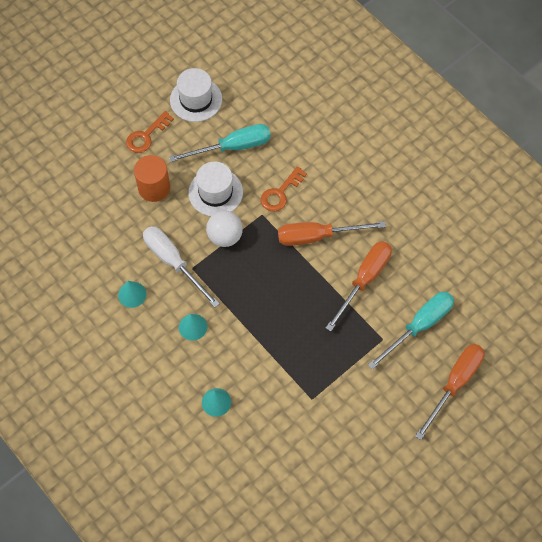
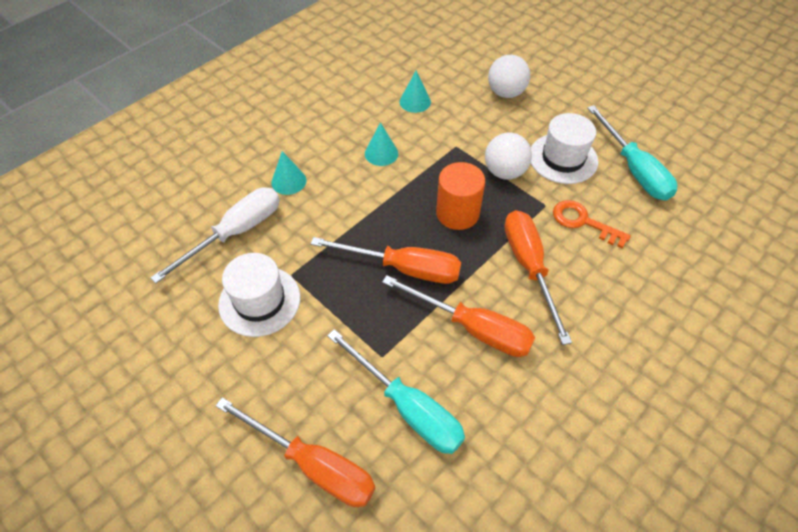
camera: 85 degrees right, 10 degrees down
orange key [126,111,174,153] -> none
orange cylinder [134,155,170,202] -> orange cylinder moved to [436,162,485,230]
white screwdriver [143,226,220,307] -> white screwdriver moved to [150,187,280,283]
white hat [170,68,222,122] -> white hat moved to [218,253,300,337]
none -> orange screwdriver [311,237,461,284]
none -> white ball [488,55,530,98]

